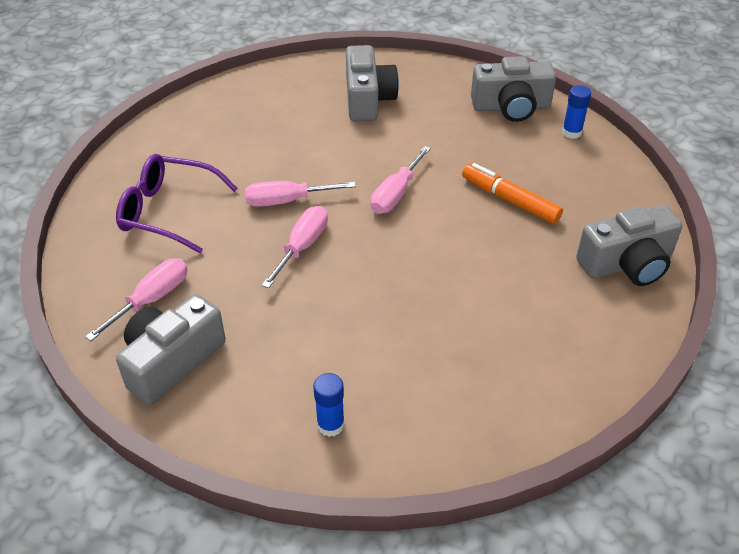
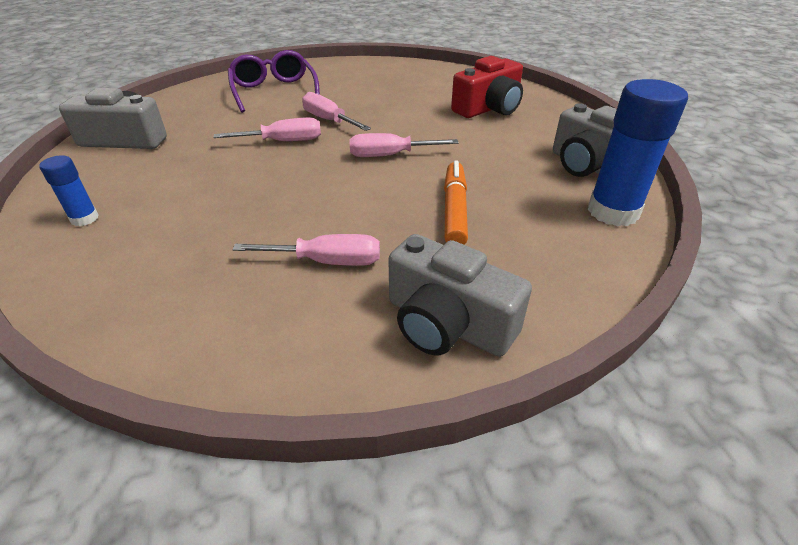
camera: 55 degrees right, 5 degrees down
pink screwdriver [85,258,187,341] -> pink screwdriver moved to [232,234,380,266]
grey camera [346,45,399,122] -> red camera [451,56,523,118]
blue glue stick [562,85,591,139] -> blue glue stick [588,79,688,226], size x1.97

